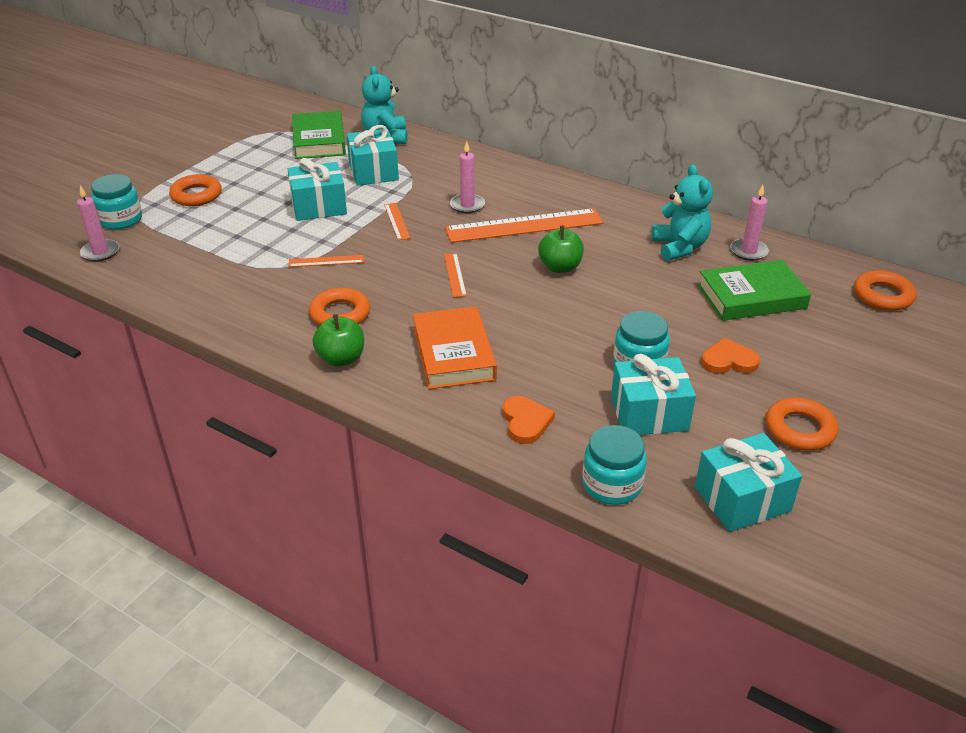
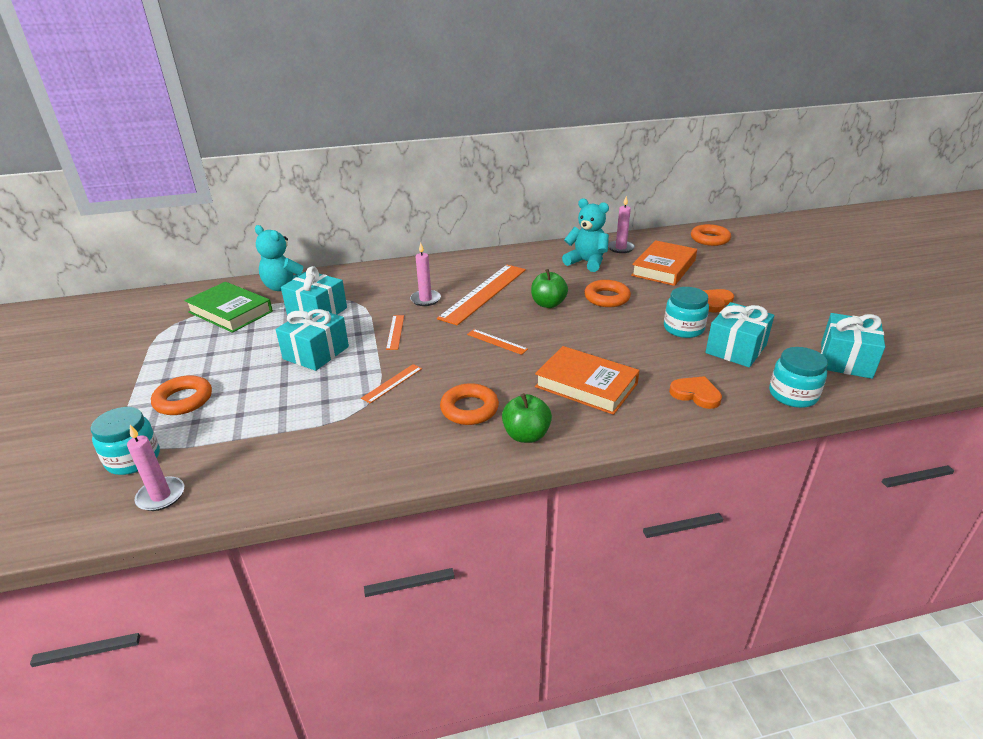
camera: 45 degrees left, 5 degrees down
orange ruler [384,203,410,240] -> orange ruler turned 60 degrees clockwise [386,315,404,350]
green book [698,260,811,321] -> orange book [631,240,697,286]
orange ring [766,397,838,451] -> orange ring moved to [584,280,631,307]

